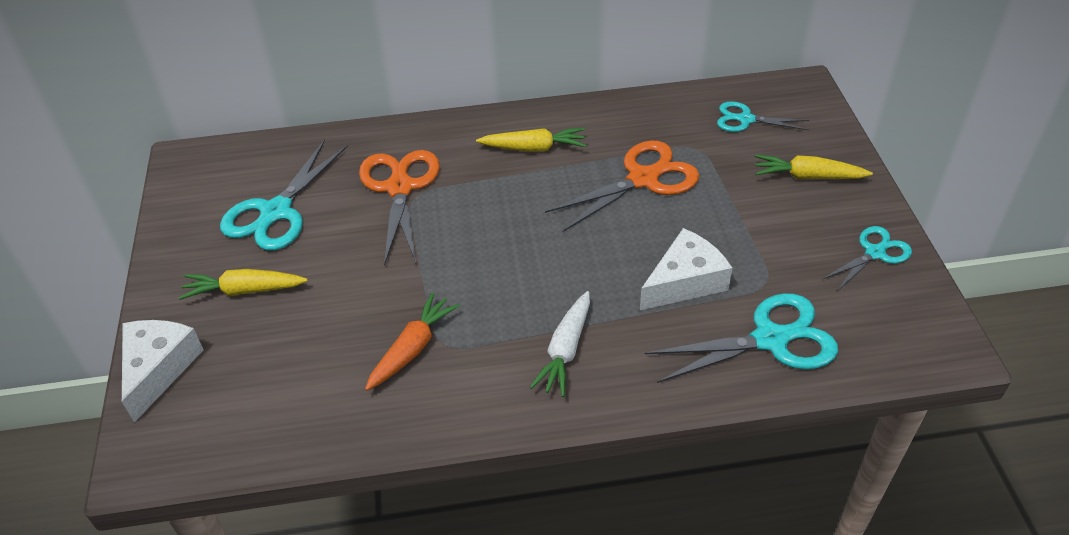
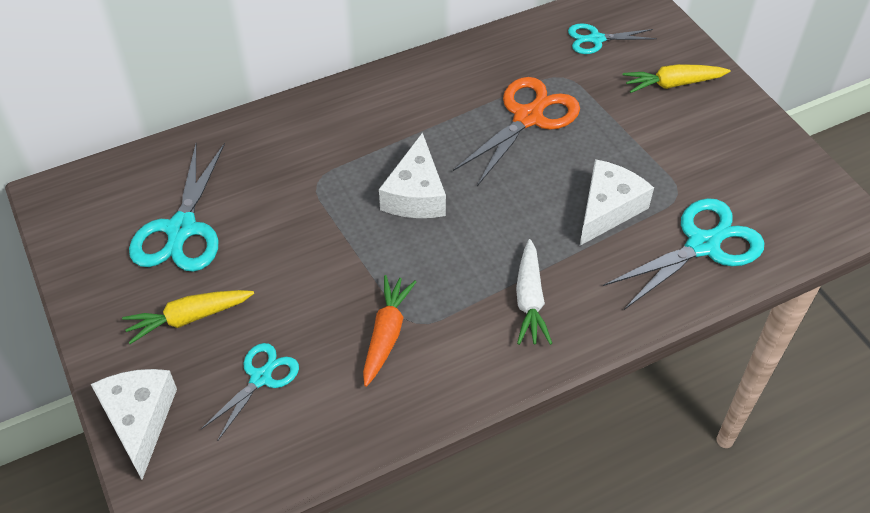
camera: 20 degrees left, 5 degrees up
orange scissors [359,150,440,266] -> none
yellow carrot [476,128,587,152] -> none
turquoise scissors [821,226,912,291] -> turquoise scissors moved to [201,343,299,441]
none -> white cheese [379,132,446,218]

